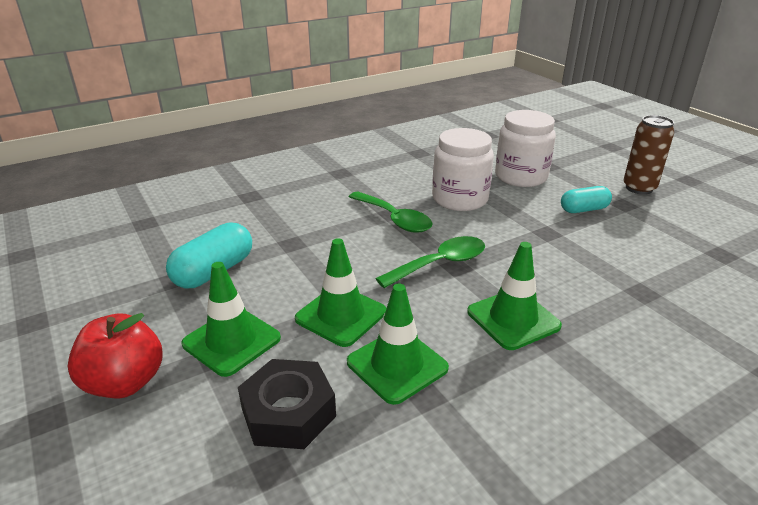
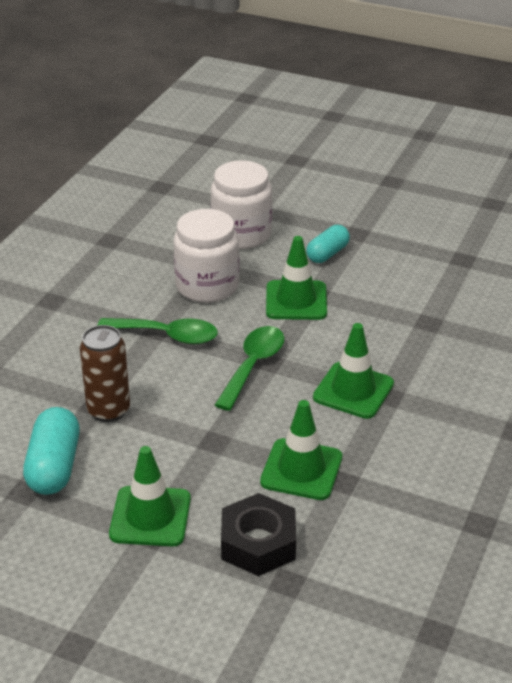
camera: 35 degrees left, 5 degrees up
red apple [68,313,163,398] -> none
green traffic cone [295,238,386,347] -> green traffic cone moved to [266,236,327,320]
brown can [623,115,674,195] -> brown can moved to [80,325,130,422]

